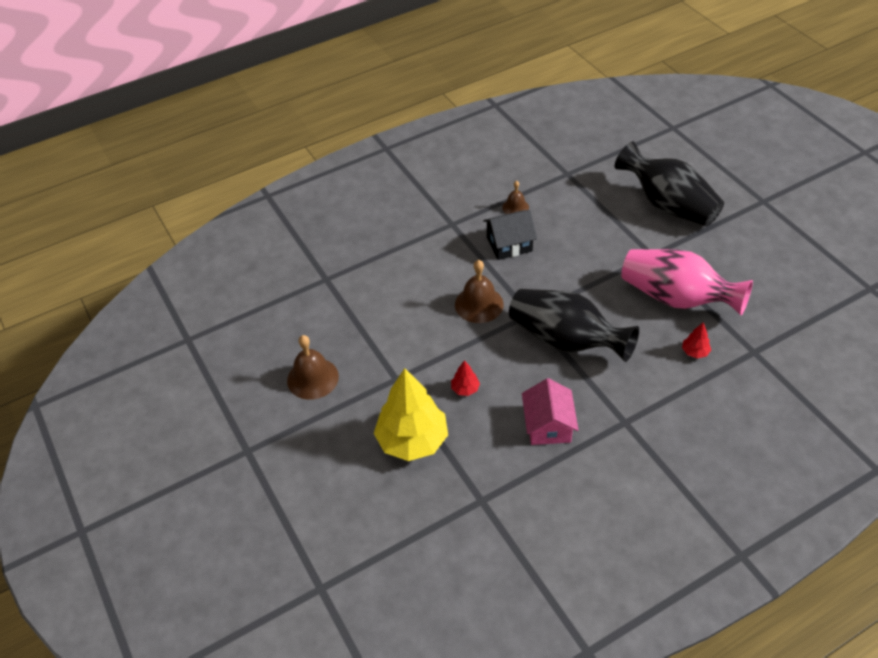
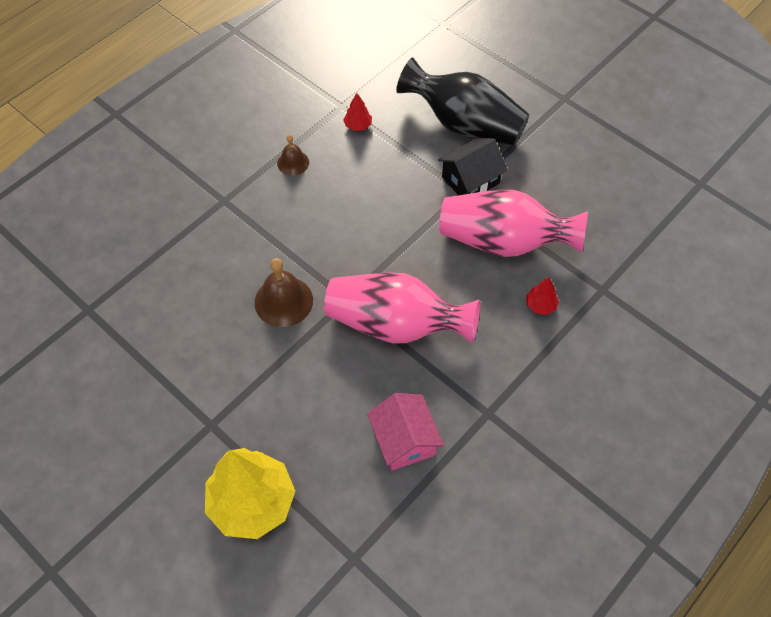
camera: 20 degrees left, 10 degrees up
brown bell [287,335,339,400] -> none
red tree [451,360,480,396] -> red tree moved to [343,93,372,131]
black house [483,210,537,260] -> black house moved to [438,138,508,195]
black vase [509,289,639,362] -> pink vase [324,272,481,344]

